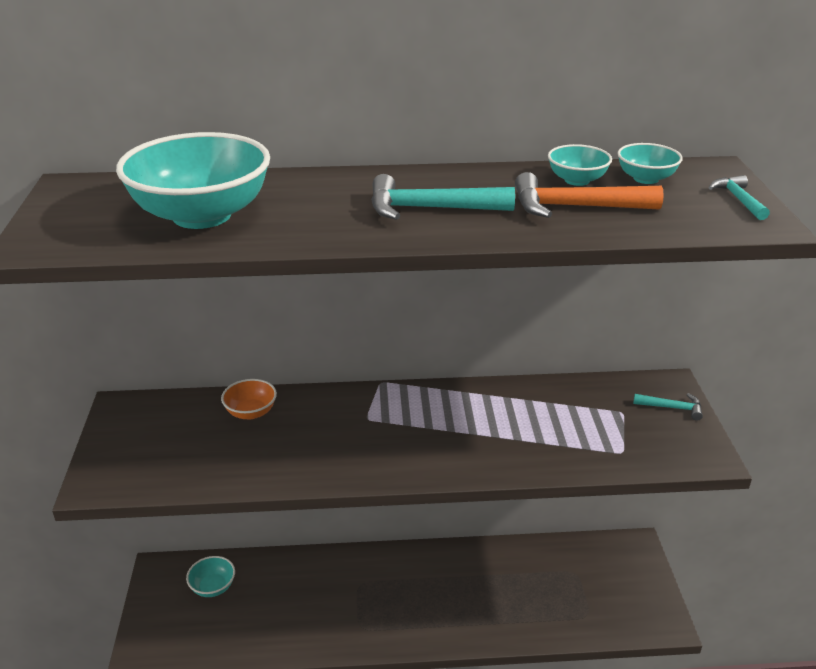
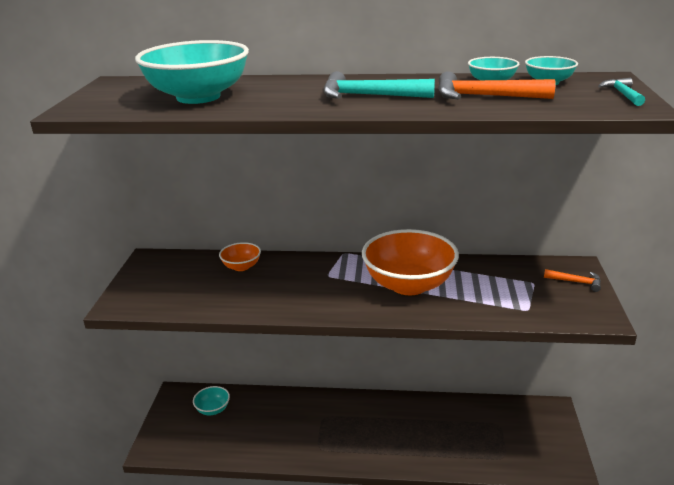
camera: 10 degrees right, 5 degrees down
turquoise hammer [634,393,703,421] -> orange hammer [544,269,601,292]
none -> orange bowl [362,229,459,295]

